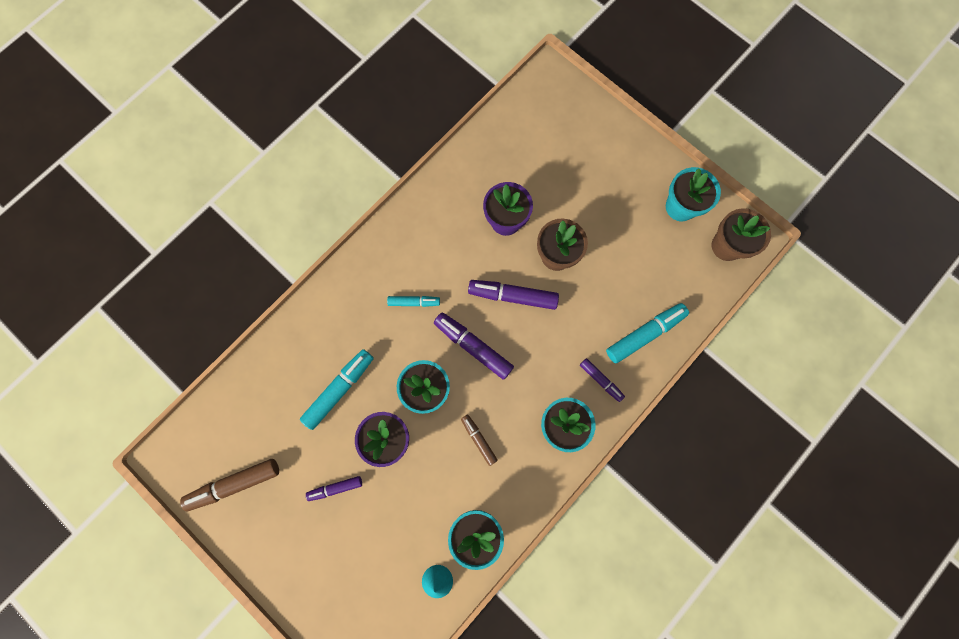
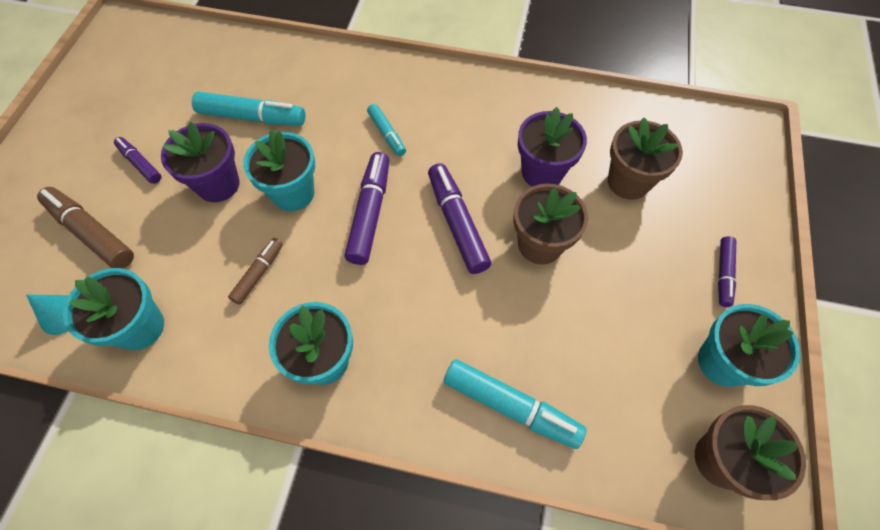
camera: 60 degrees right, 15 degrees down
brown marker [180,459,279,511] -> brown marker moved to [37,187,134,269]
purple marker [580,358,625,402] -> purple marker moved to [718,236,736,307]
none -> brown flower pot [608,117,683,200]

